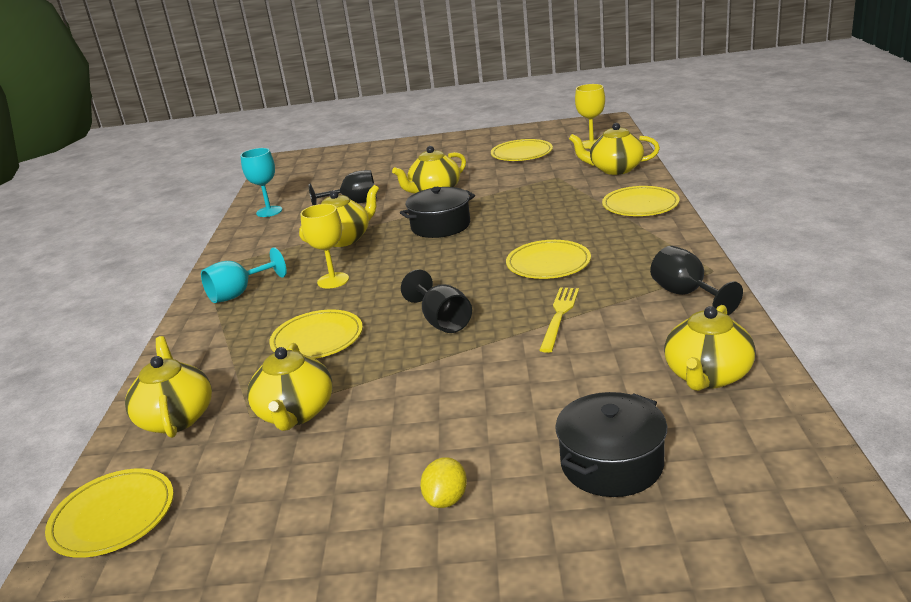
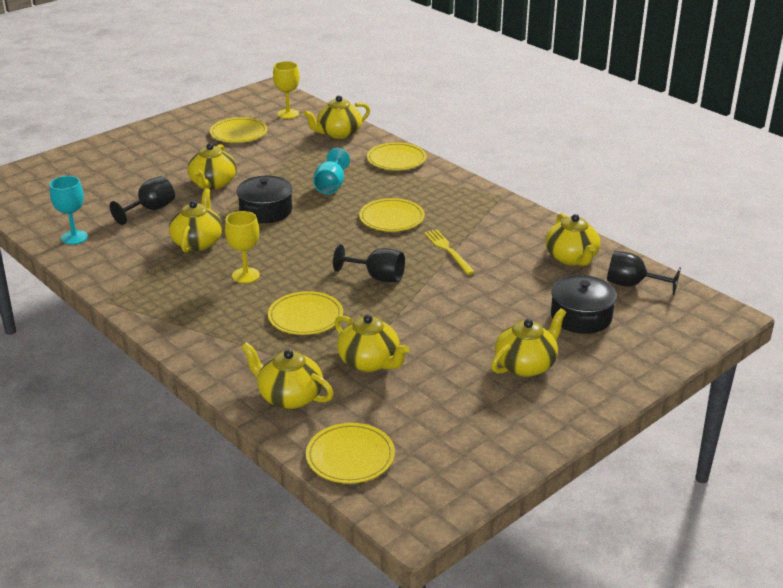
camera: 45 degrees left, 5 degrees up
turquoise goblet [201,247,287,303] -> turquoise goblet moved to [313,148,350,194]
yellow lemon [420,457,467,508] -> yellow teapot [491,308,566,377]
black goblet [650,246,743,315] -> black goblet moved to [607,251,681,295]

